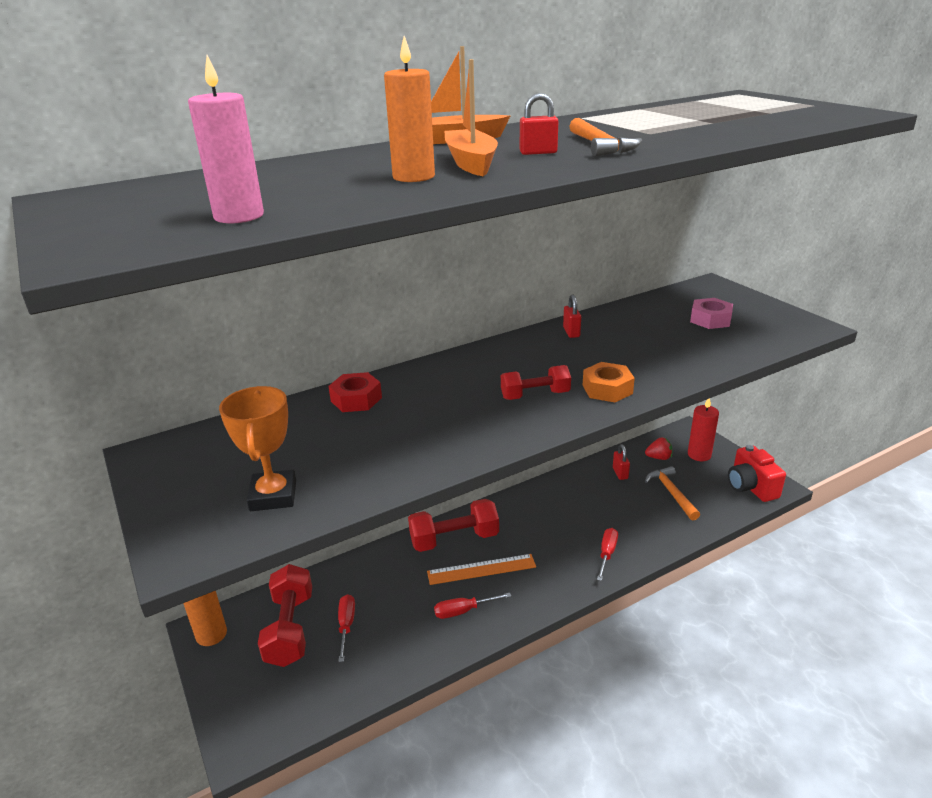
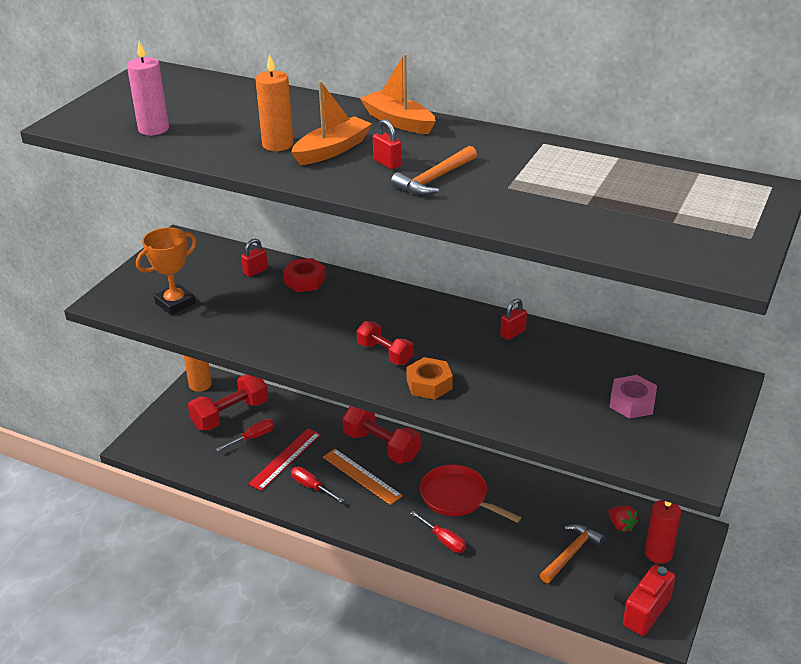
camera: 55 degrees right, 5 degrees up
red screwdriver [597,528,618,581] -> red screwdriver turned 60 degrees clockwise [410,511,466,553]
red padlock [613,444,630,480] -> red padlock moved to [241,239,268,277]
none -> red ruler [248,428,321,491]
none -> red pan [420,465,521,523]

